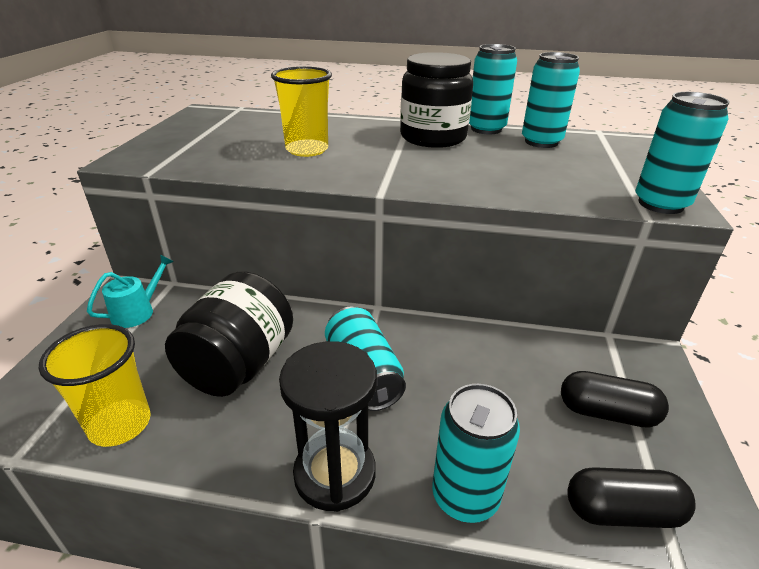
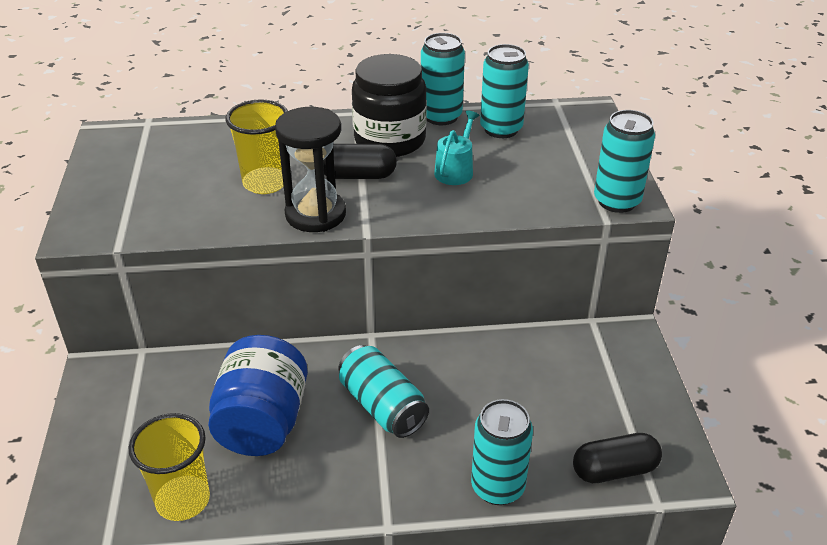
camera: 15 degrees left, 5 degrees up
turquoise watering can [87,254,174,328] -> turquoise watering can moved to [434,111,479,185]
black jar [165,271,293,397] -> blue jar [208,335,308,456]
black hourglass [279,341,377,512] -> black hourglass moved to [275,107,346,232]
black capsule [561,371,669,428] -> black capsule moved to [323,144,397,179]

